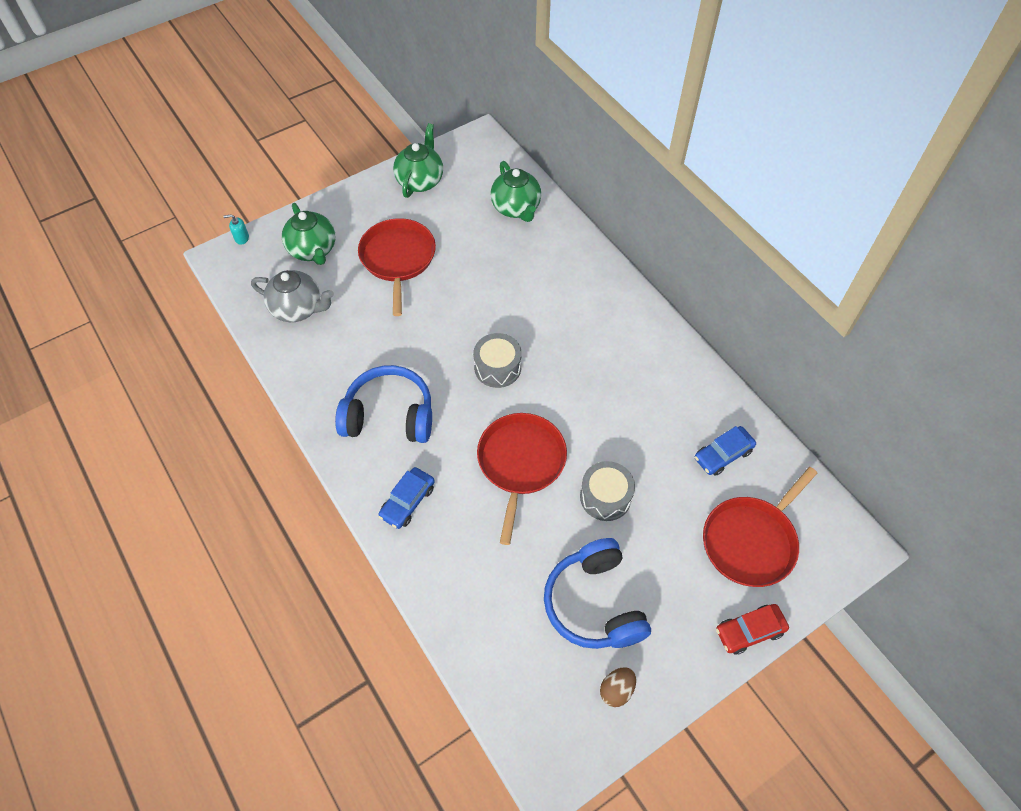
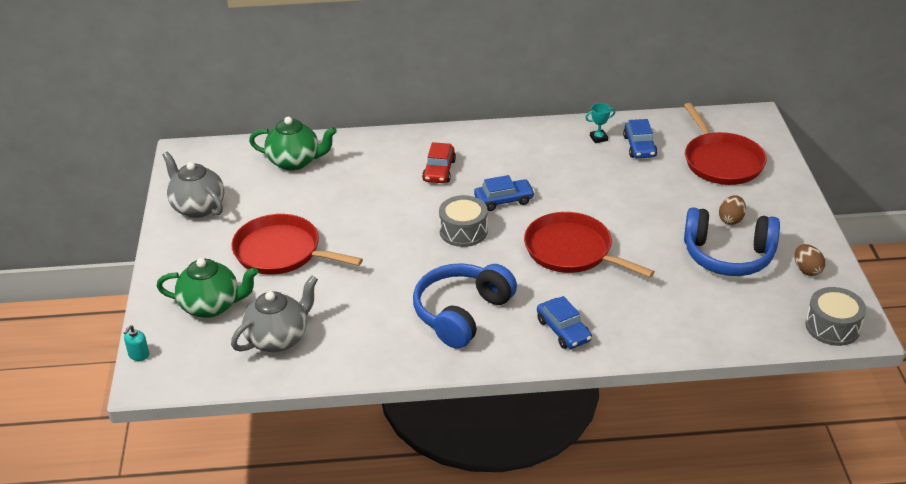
camera: 60 degrees left, 20 degrees down
green teapot [393,123,443,198] -> grey teapot [162,151,224,218]
grey drum [580,461,635,521] -> grey drum moved to [805,287,866,346]
red car [716,604,789,655] -> red car moved to [422,142,456,183]
none -> blue car [474,175,535,211]
none -> turquoise trophy [585,103,615,143]
none -> brown egg [719,195,746,225]

